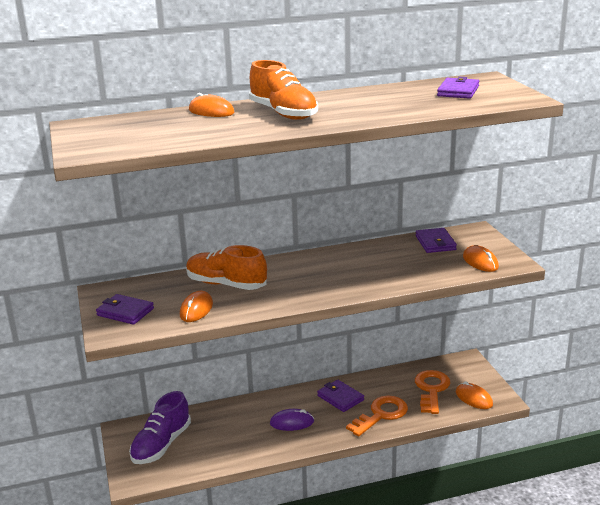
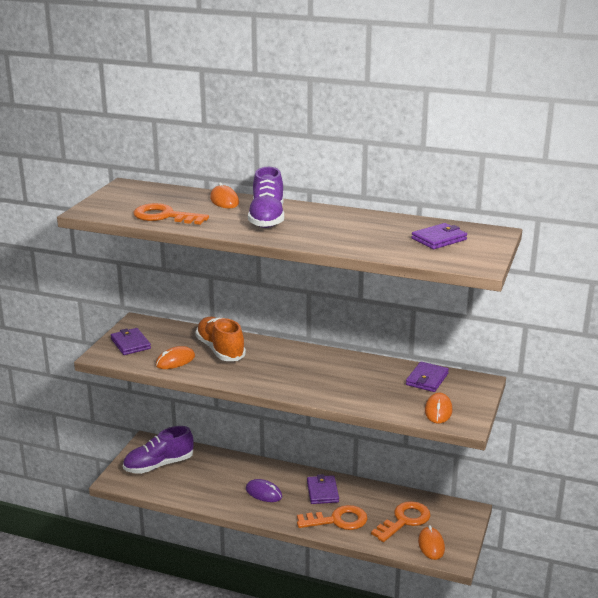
camera: 35 degrees right, 0 degrees up
orange shoe [249,60,318,120] -> purple shoe [248,167,284,228]
none -> orange key [133,203,209,225]

